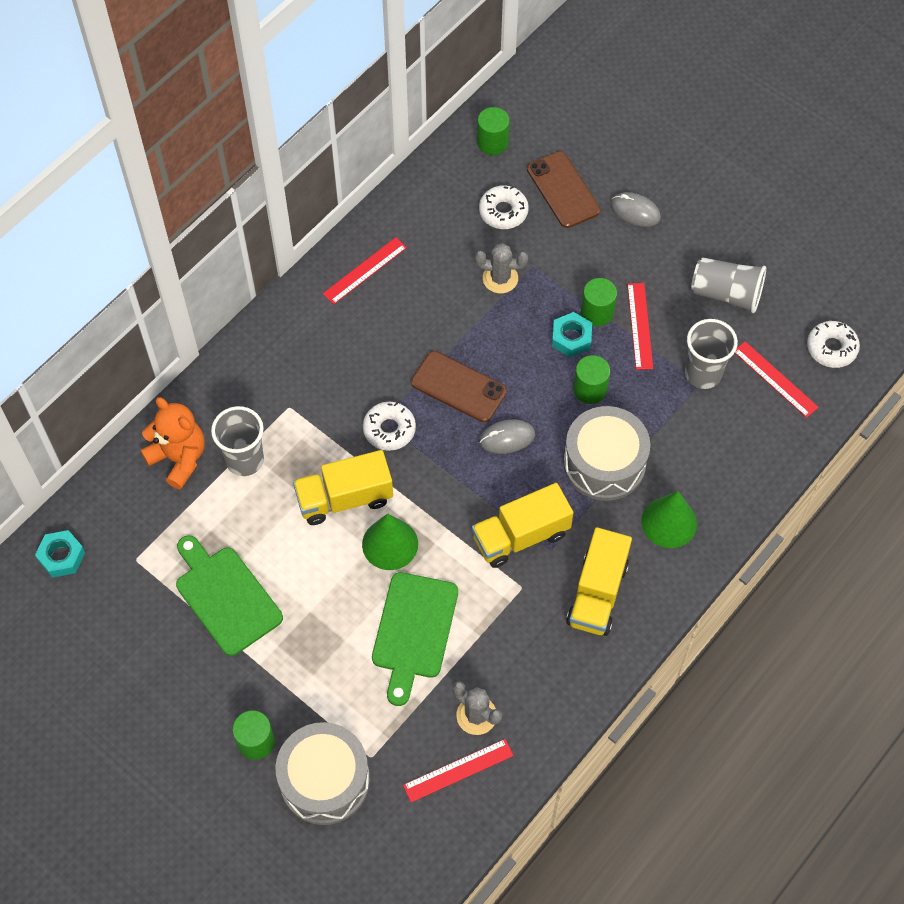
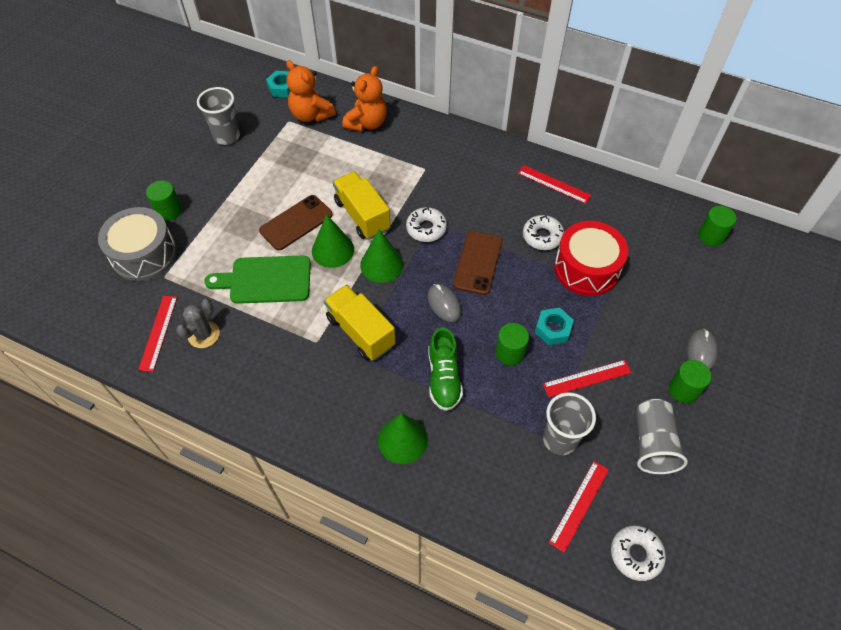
camera: 75 degrees right, 5 degrees down
green cutting board [176,535,283,656] -> none
grey cup [211,406,264,476] -> grey cup moved to [197,87,240,145]
red ruler [403,739,514,802] -> red ruler turned 45 degrees clockwise [138,296,177,372]
grey cactus [475,243,528,293] -> red drum [554,221,628,296]
white donut [479,185,529,229] -> white donut moved to [523,215,564,250]
brown phone [527,151,600,228] -> brown phone moved to [259,195,333,250]
grey drum [564,406,650,501] -> green shoe [428,327,463,411]
yellow truck [566,527,632,636] -> none
green cylinder [581,278,617,326] -> green cylinder moved to [669,360,711,403]
none -> orange teddy bear [286,60,336,122]
none -> green cone [360,229,403,283]

